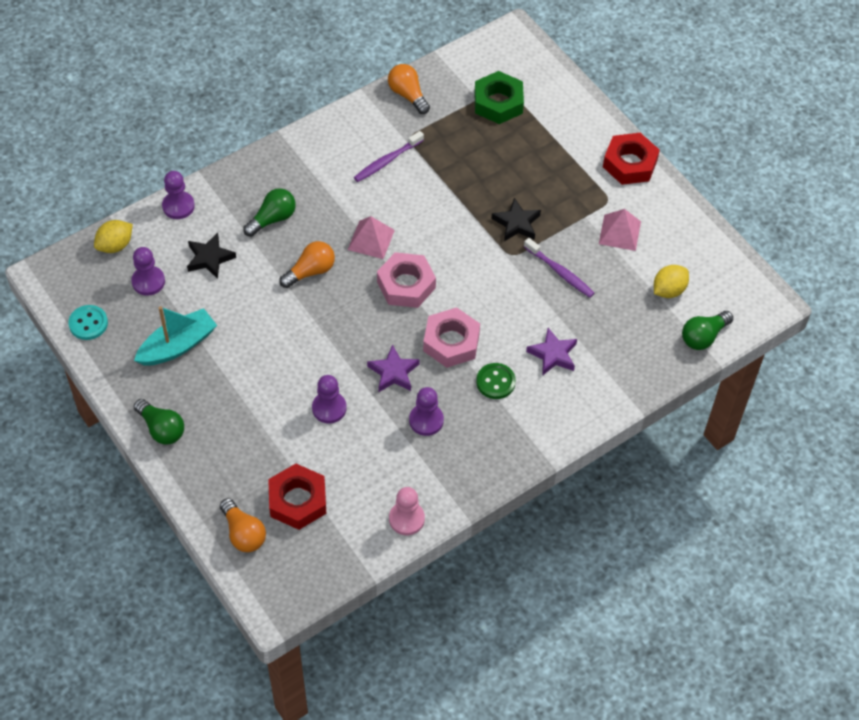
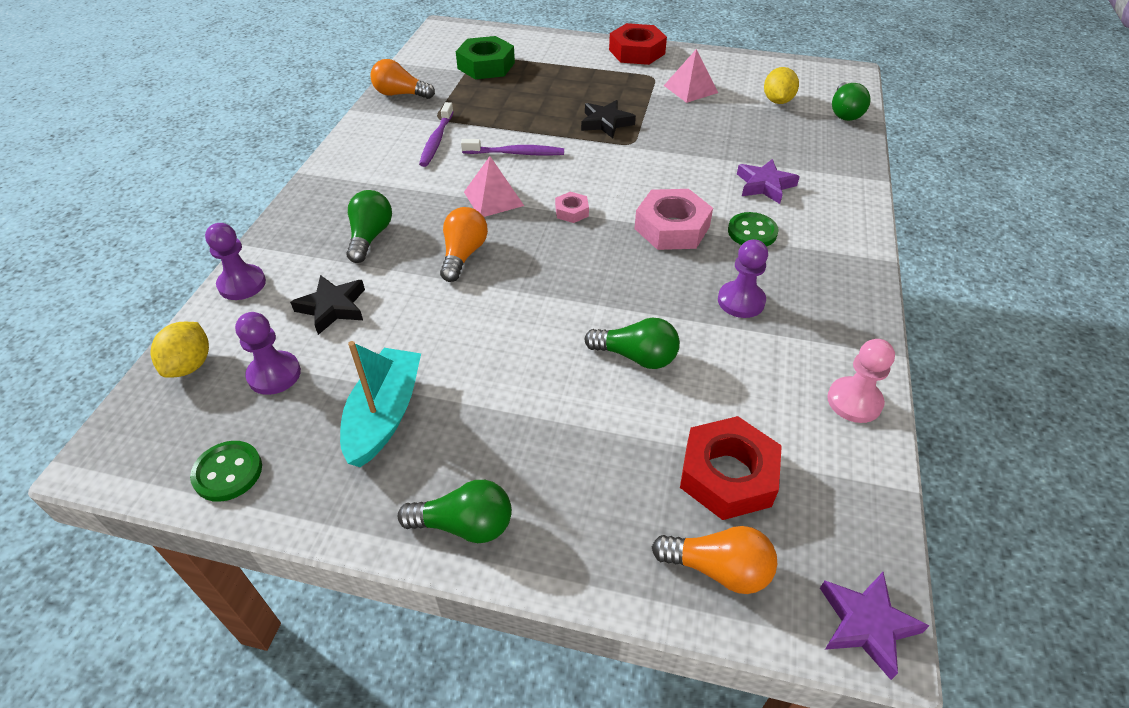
camera: 40 degrees left, 10 degrees down
turquoise button [68,305,108,340] -> green button [190,441,262,502]
purple pawn [312,375,347,423] -> green light bulb [584,317,680,369]
purple star [367,344,420,392] -> purple star moved to [820,572,929,680]
pink nut [377,252,436,308] -> pink nut [555,192,589,223], size x0.50
purple toothbrush [524,238,594,298] -> purple toothbrush moved to [461,139,564,156]

